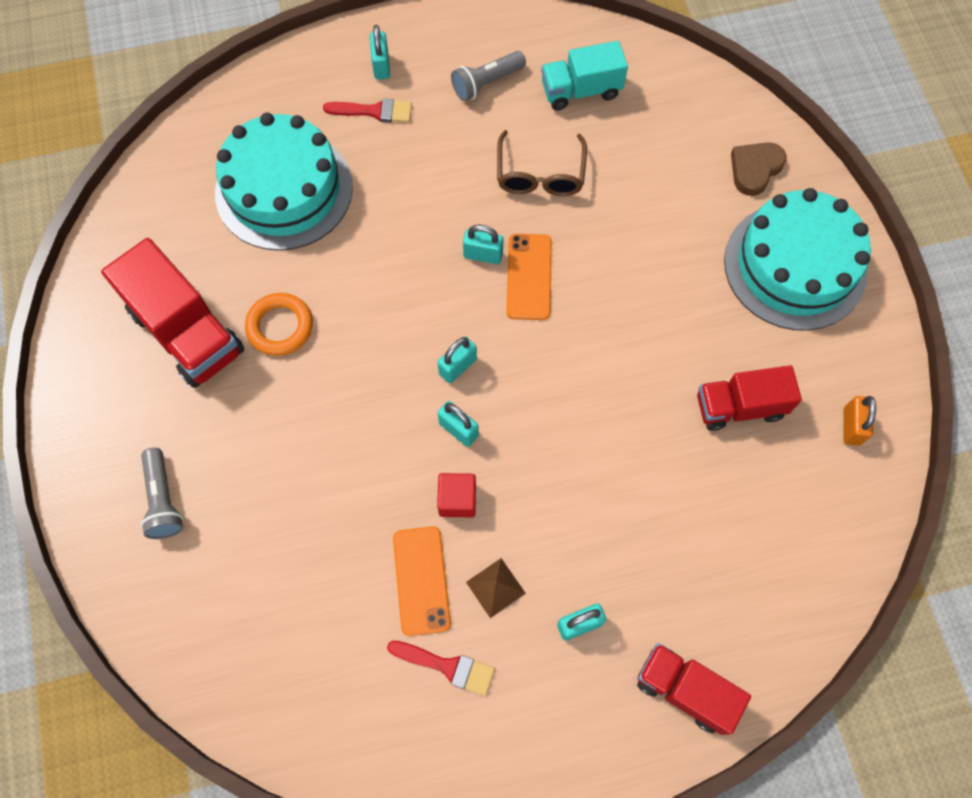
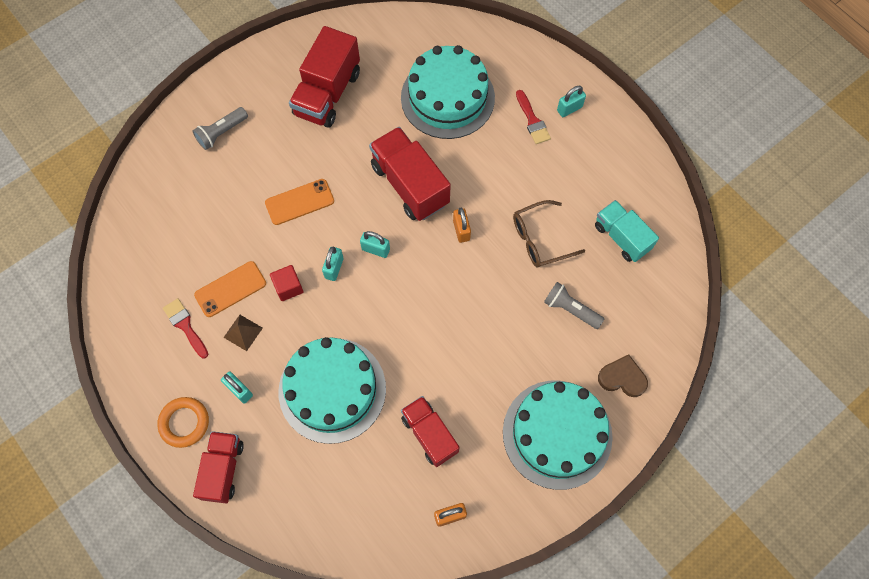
camera: 65 degrees right, 0 degrees up
orange ring [245,293,313,356] -> orange ring moved to [157,397,209,448]
red brush [387,640,495,696] -> red brush turned 150 degrees clockwise [163,298,208,358]
grey flashlight [451,51,526,101] -> grey flashlight moved to [544,282,604,329]
turquoise padlock [463,225,503,264] -> orange padlock [453,208,471,243]
orange phone [506,234,552,320] -> orange phone moved to [265,179,334,225]
none -> turquoise cake [279,337,386,444]
none -> red truck [369,127,451,221]

